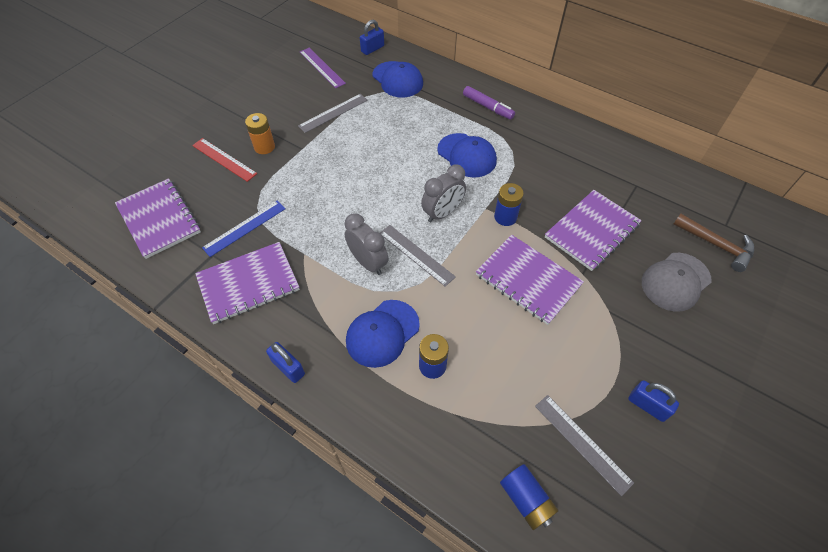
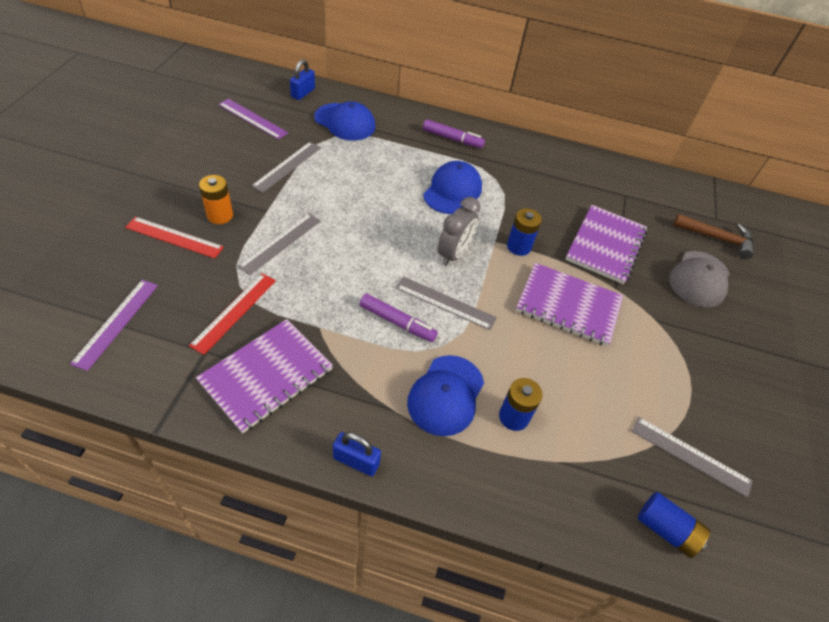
camera: 25 degrees left, 5 degrees down
purple notebook [115,178,201,259] -> purple ruler [70,280,158,371]
blue ruler [202,200,286,257] -> red ruler [189,273,276,355]
grey clock [345,213,388,275] -> purple marker [360,294,438,342]
blue cap [437,133,497,178] -> blue cap turned 90 degrees counterclockwise [423,161,482,214]
blue padlock [628,380,679,422] -> none
none -> grey ruler [237,213,321,275]

